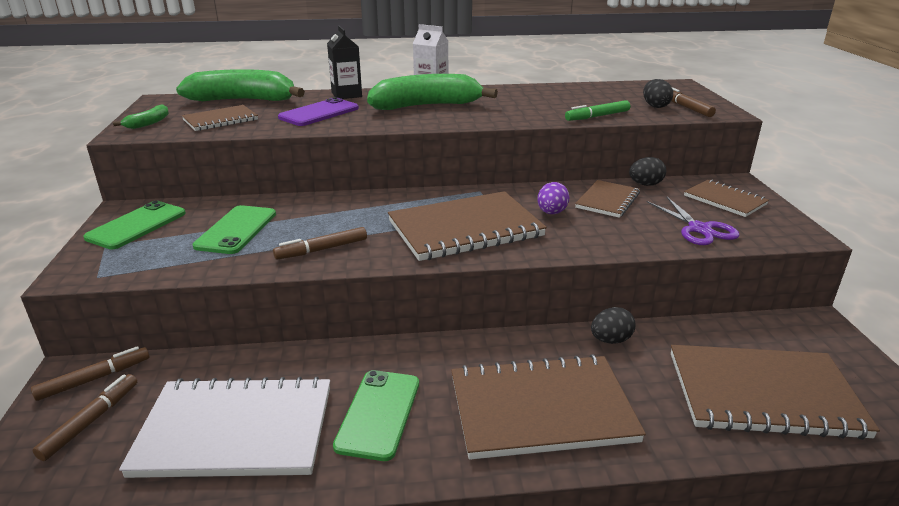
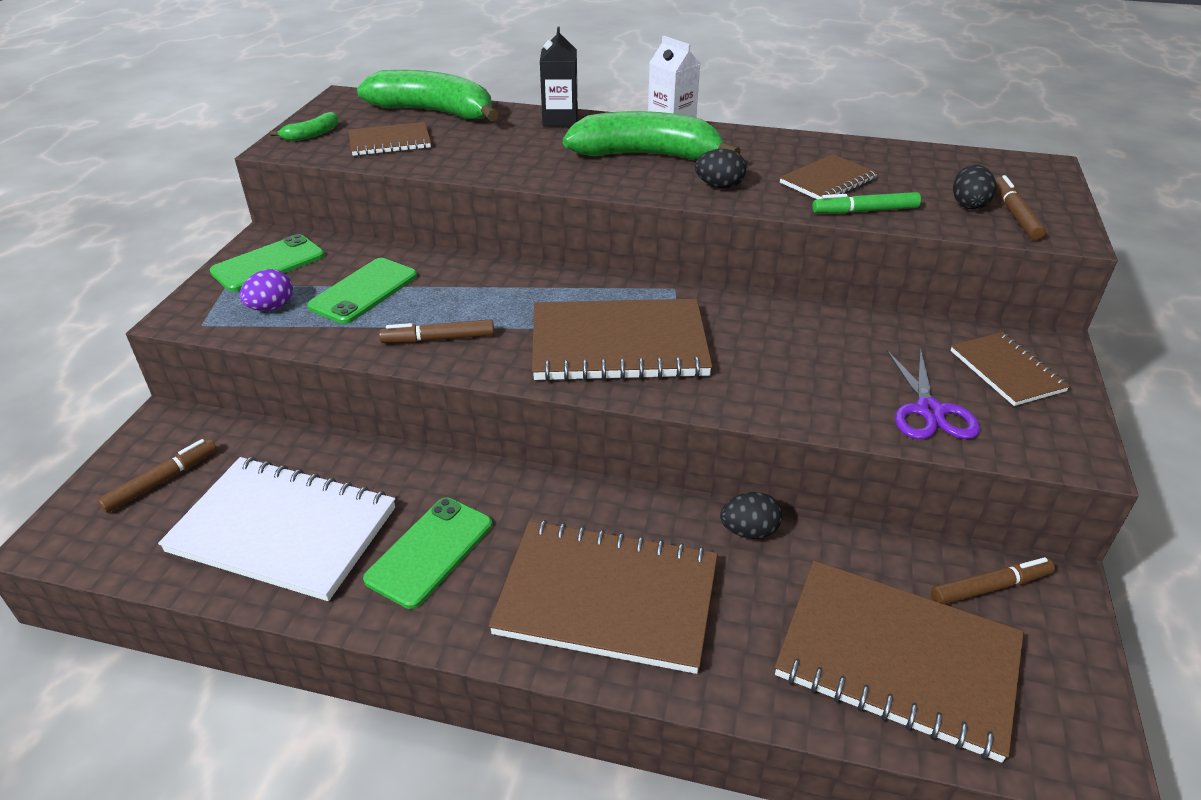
camera: 20 degrees right, 10 degrees up
brown marker [31,346,150,401] -> brown marker moved to [931,557,1055,604]
purple phone [278,97,359,126] -> none
purple egg [537,182,570,214] -> purple egg moved to [240,269,293,311]
brown notebook [575,180,640,218] -> brown notebook moved to [780,154,878,199]
black egg [629,157,666,186] -> black egg moved to [695,149,746,188]

